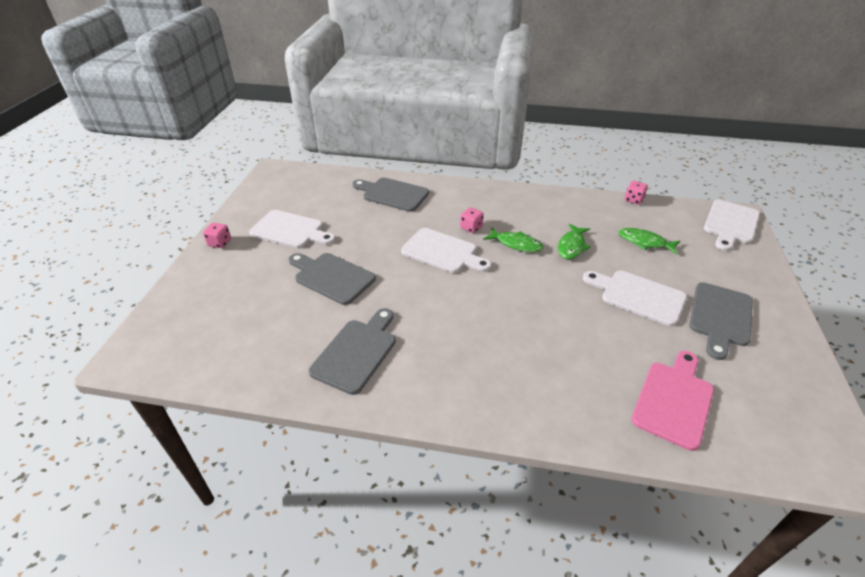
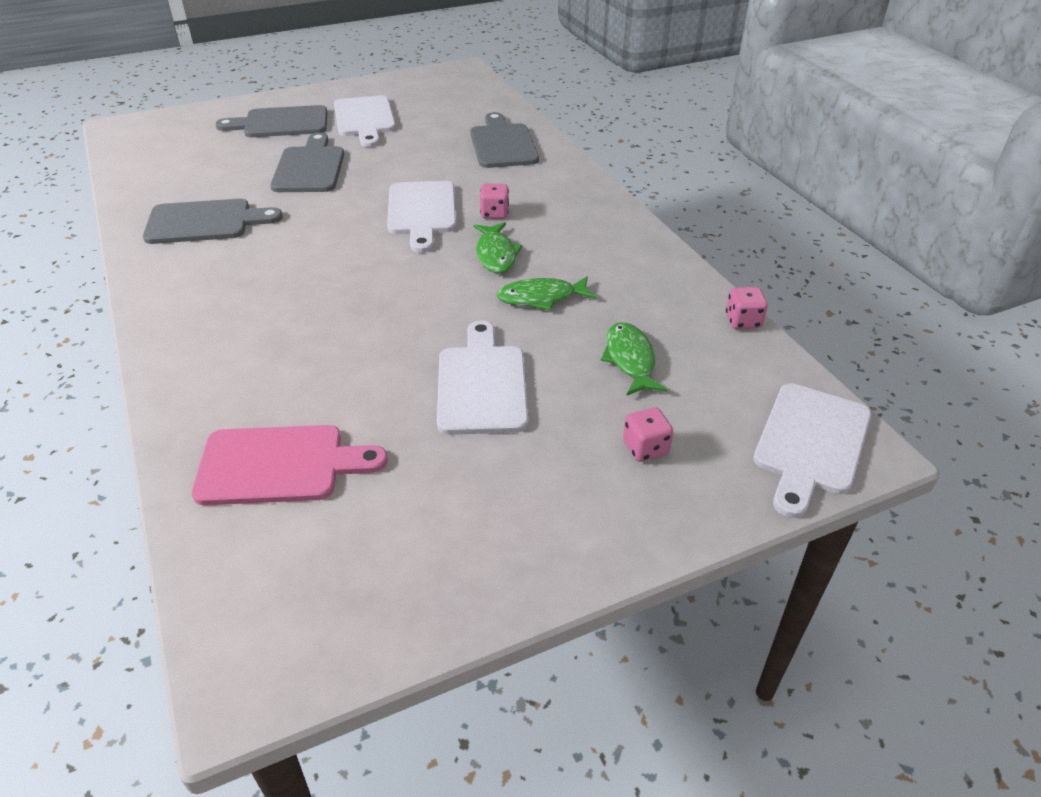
camera: 55 degrees right, 0 degrees up
pink dice [203,223,231,248] -> pink dice moved to [623,407,674,462]
grey cutting board [689,282,753,360] -> grey cutting board moved to [215,105,327,137]
white cutting board [704,200,760,251] -> white cutting board turned 60 degrees counterclockwise [753,383,871,518]

